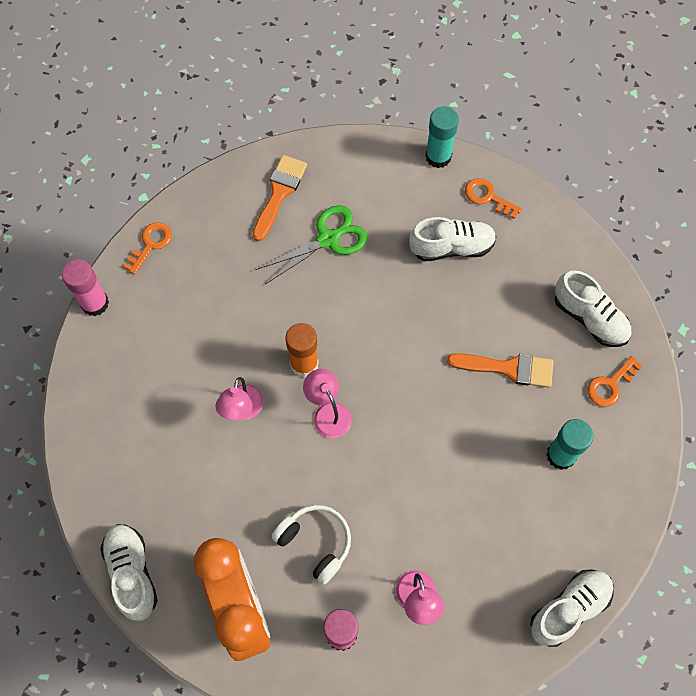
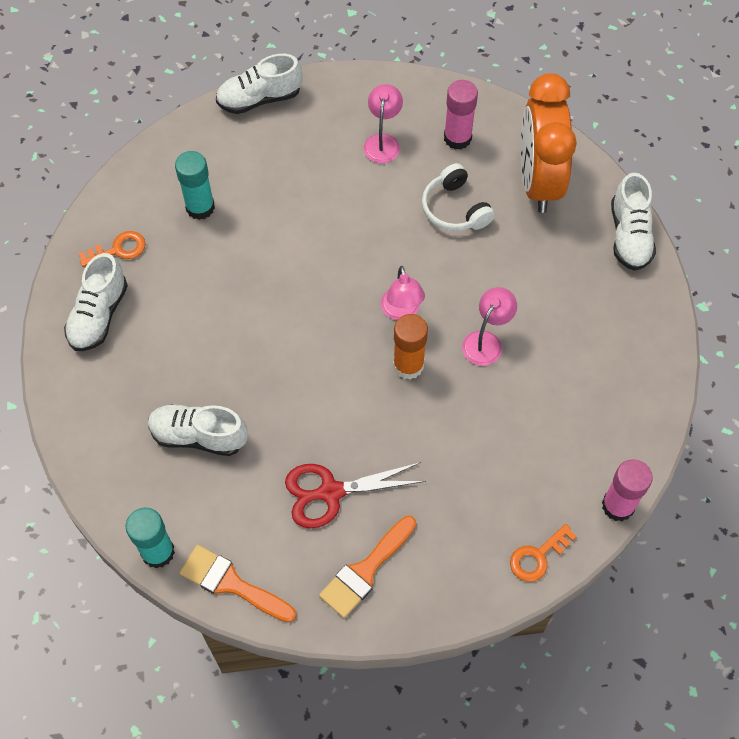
camera: 160 degrees left, 5 degrees down
green scissors [256,205,368,284] -> red scissors [285,462,426,528]
orange brush [447,353,554,388] -> orange brush moved to [179,545,296,622]
orange key [465,178,522,219] -> none
white shoe [555,270,631,347] -> white shoe turned 135 degrees counterclockwise [64,253,128,351]

